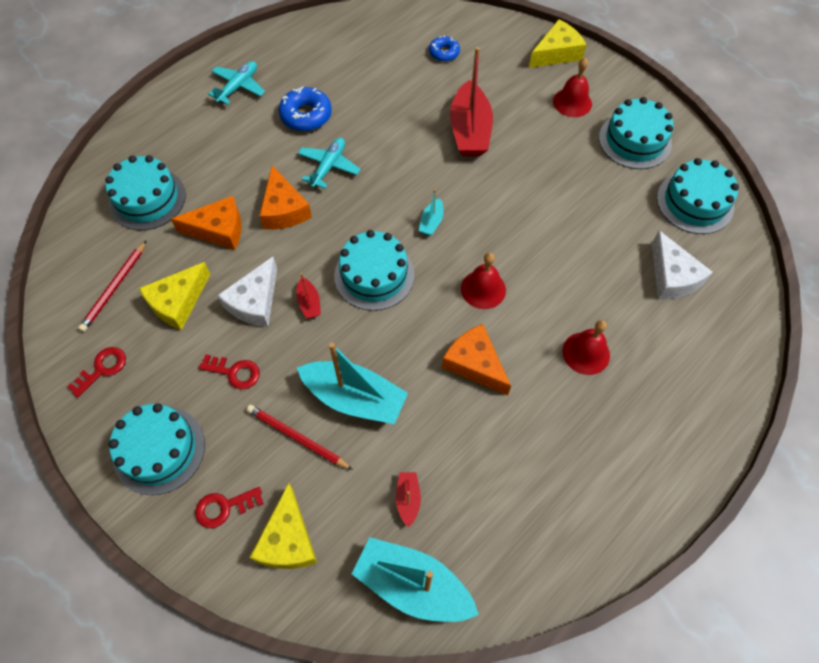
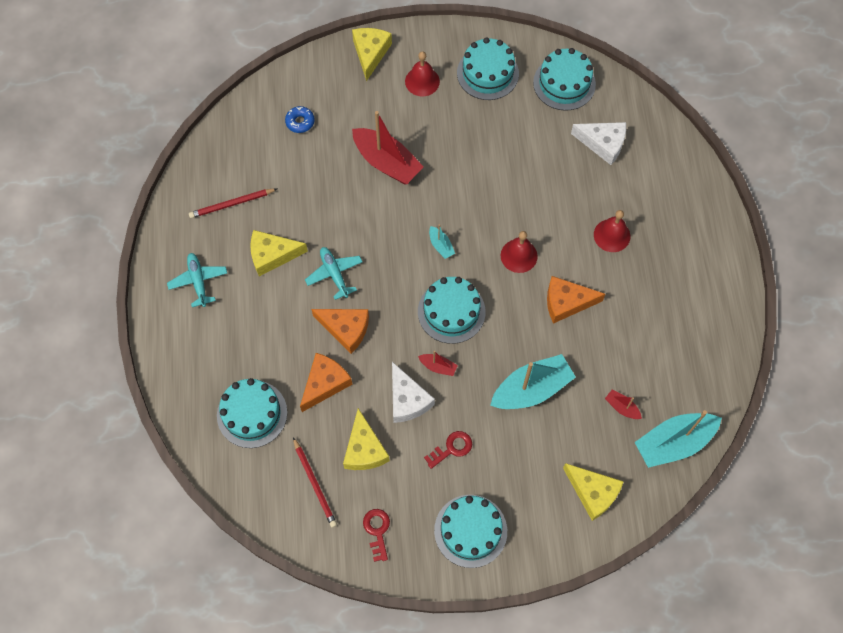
camera: 50 degrees left, 5 degrees up
red key [195,487,264,528] -> none
red pencil [247,405,353,470] -> red pencil moved to [189,189,277,218]
blue donut [279,87,332,131] -> yellow cheese [250,230,308,276]

